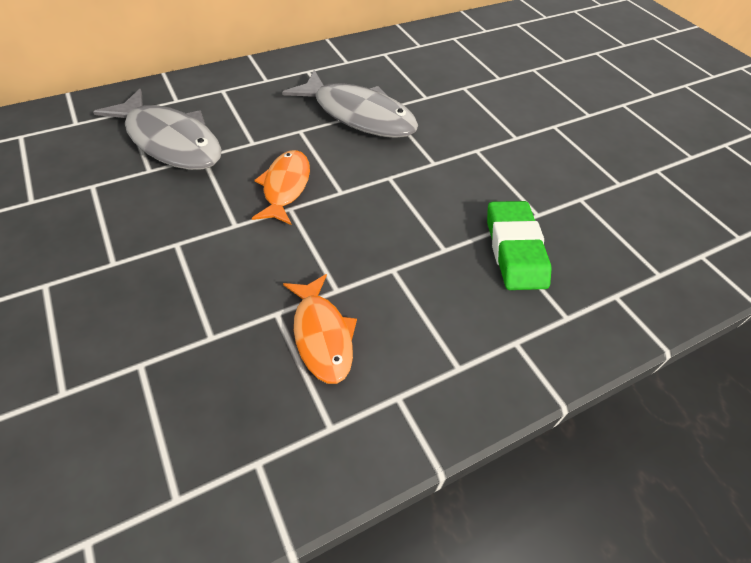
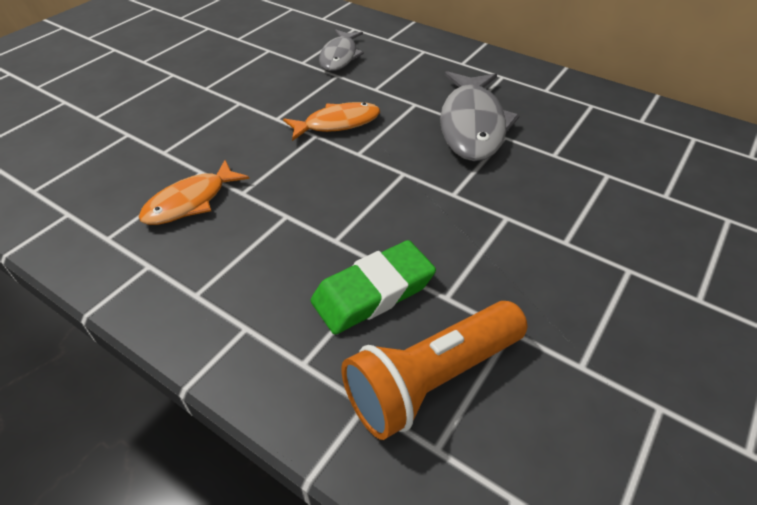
camera: 65 degrees right, 5 degrees down
grey fish [93,89,222,170] -> grey fish [319,29,364,71], size x0.63
none -> orange flashlight [341,301,527,440]

